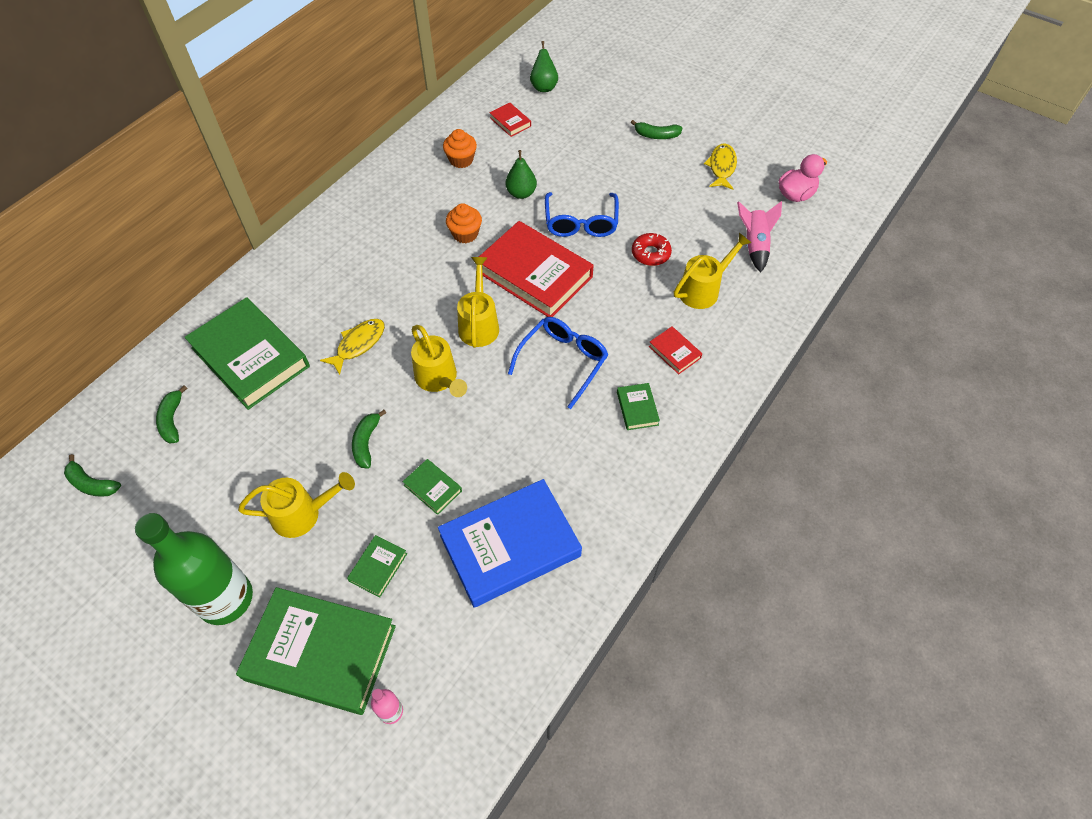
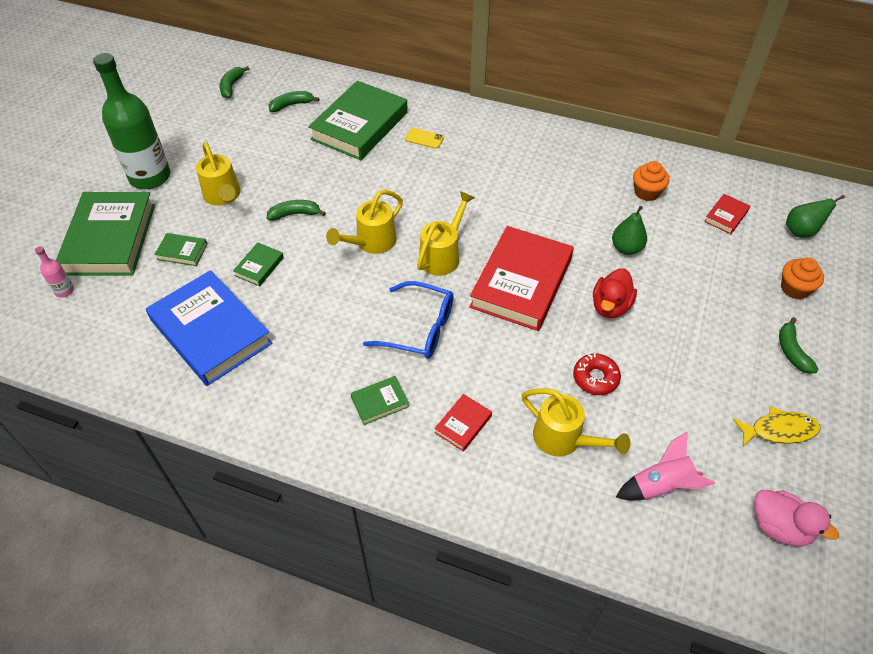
camera: 75 degrees right, 5 degrees down
yellow fish [320,319,385,375] -> none
orange cupcake [446,203,482,243] -> orange cupcake moved to [781,257,824,299]
yellow watering can [457,257,499,348] -> yellow watering can turned 45 degrees counterclockwise [417,191,475,276]
blue glasses [545,192,619,237] -> red duck [593,268,637,318]
none -> yellow phone [405,128,444,149]

